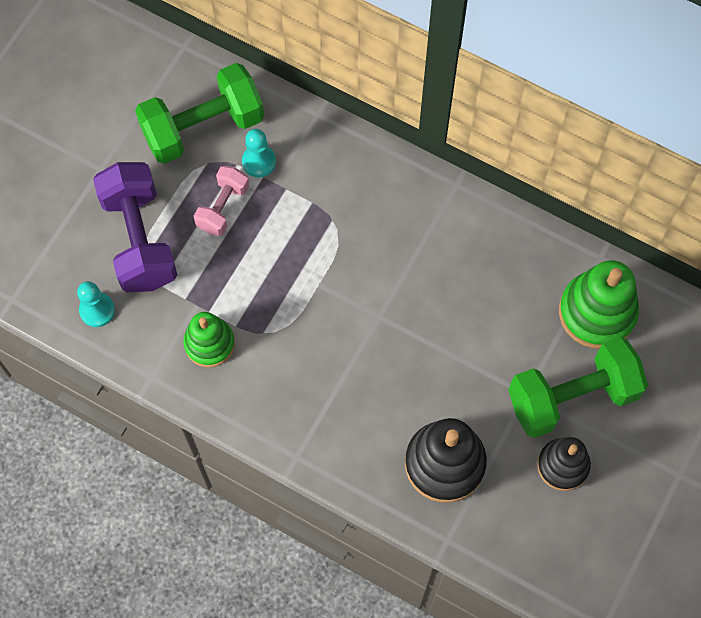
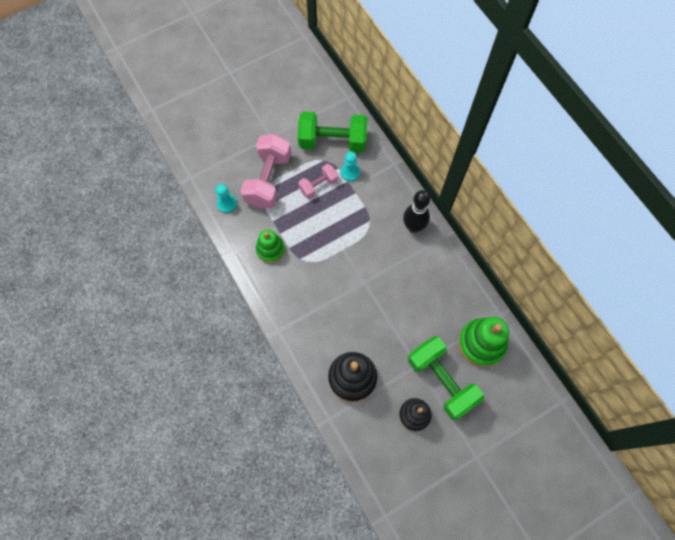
camera: 30 degrees right, 0 degrees up
purple dumbbell [93,162,177,292] -> pink dumbbell [240,134,291,209]
green dumbbell [508,337,648,438] -> green dumbbell turned 45 degrees clockwise [408,336,484,420]
none -> black bowling pin [403,190,430,233]

